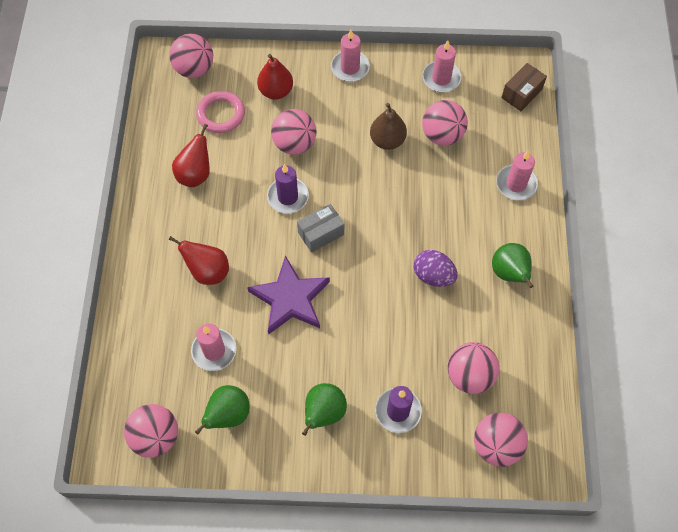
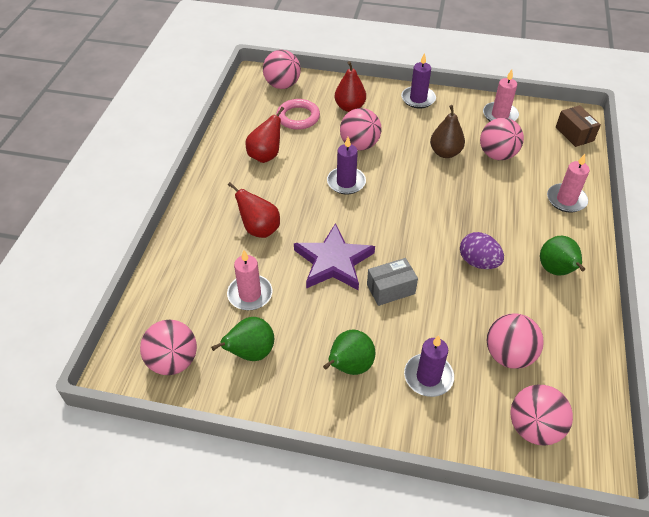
camera: 10 degrees right, 15 degrees down
grey box [297,204,344,253] -> grey box moved to [367,258,418,306]
pink candle [331,30,370,82] -> purple candle [401,53,436,108]
brown box [501,63,547,111] -> brown box turned 75 degrees counterclockwise [556,105,601,147]

